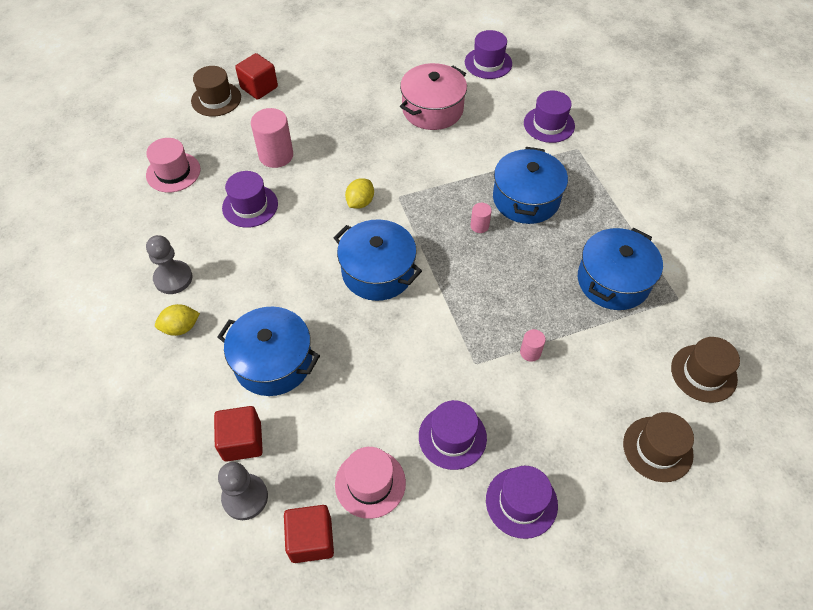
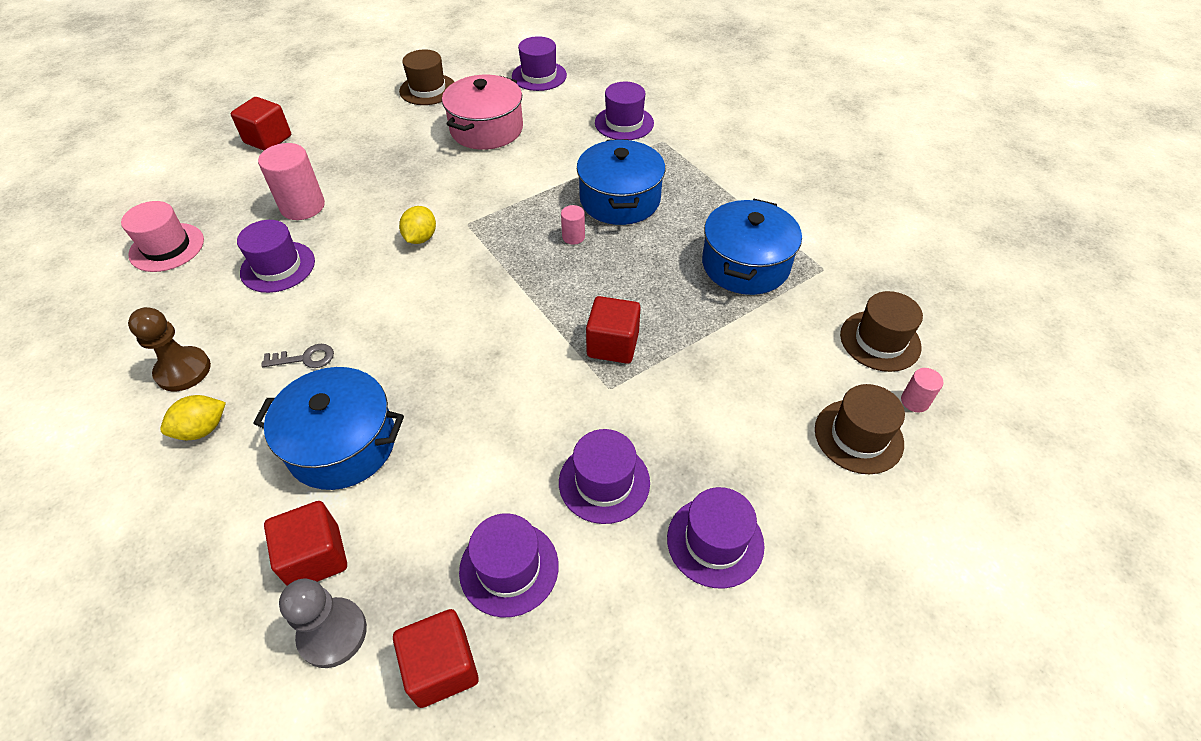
camera: 15 degrees left, 5 degrees down
grey pawn [146,235,192,294] -> brown pawn [128,307,211,391]
brown hat [191,66,241,117] -> brown hat moved to [399,49,454,105]
blue pot [334,219,422,301] -> none
pink hat [335,447,406,519] -> purple hat [459,513,559,618]
pink cylinder [520,329,546,362] -> pink cylinder moved to [901,368,944,412]
none -> grey key [261,344,334,368]
none -> red cube [586,296,641,364]

